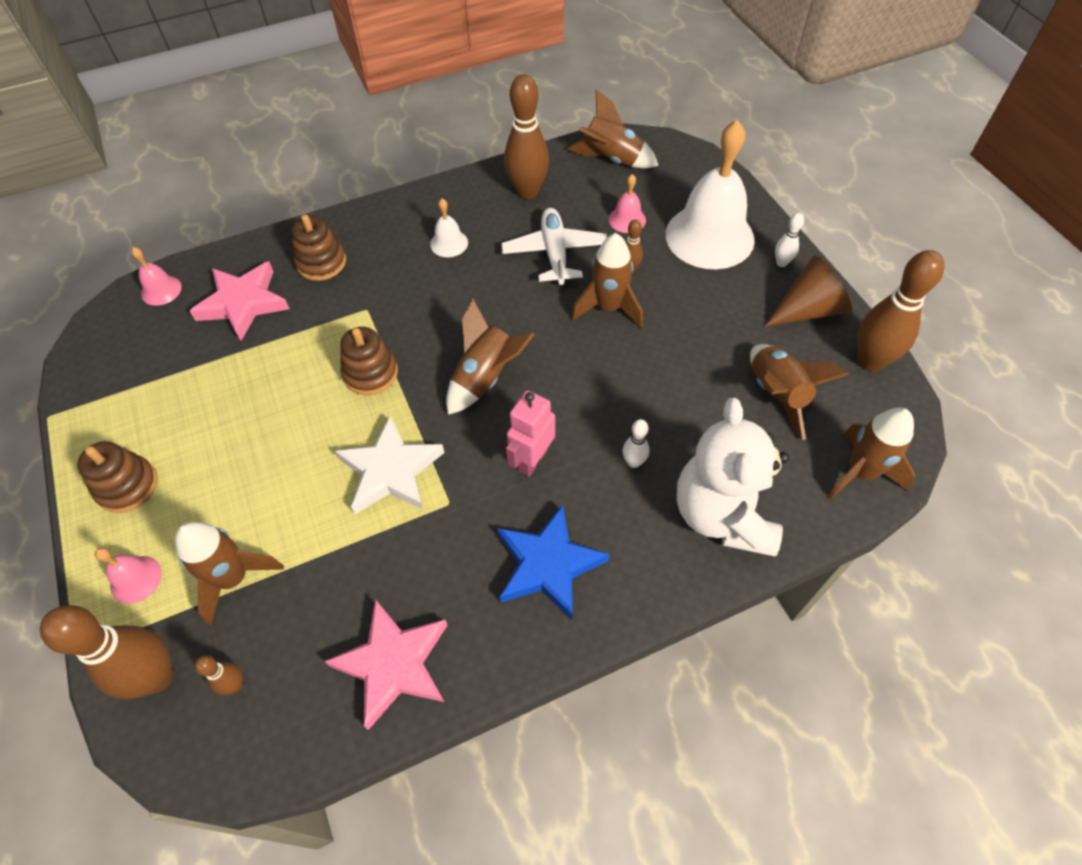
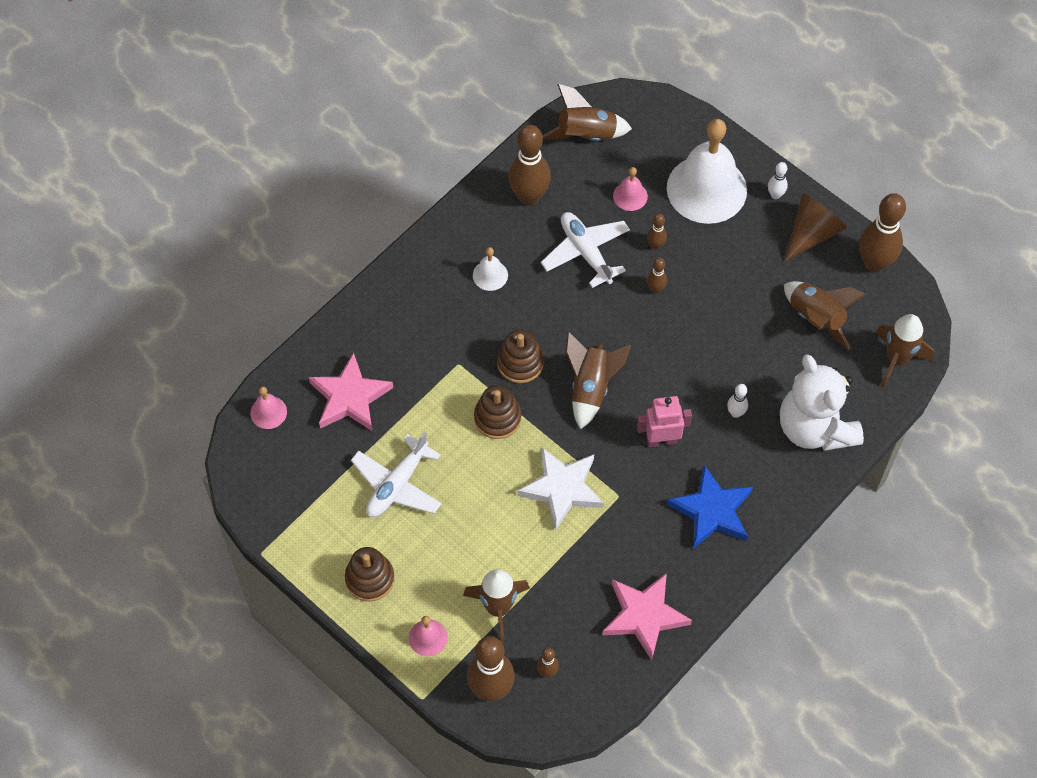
camera: 25 degrees left, 5 degrees up
brown stacking toy [292,214,346,281] -> brown stacking toy moved to [497,329,544,383]
pink robot [506,390,555,477] -> pink robot turned 75 degrees clockwise [637,396,692,447]
brown rocket [571,233,643,328] -> brown bowling pin [647,258,667,294]
none -> white plane [351,431,442,517]

